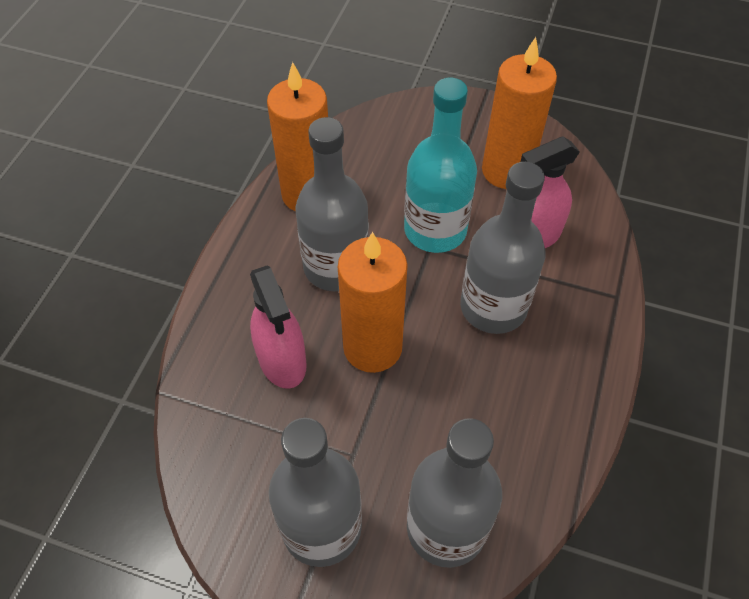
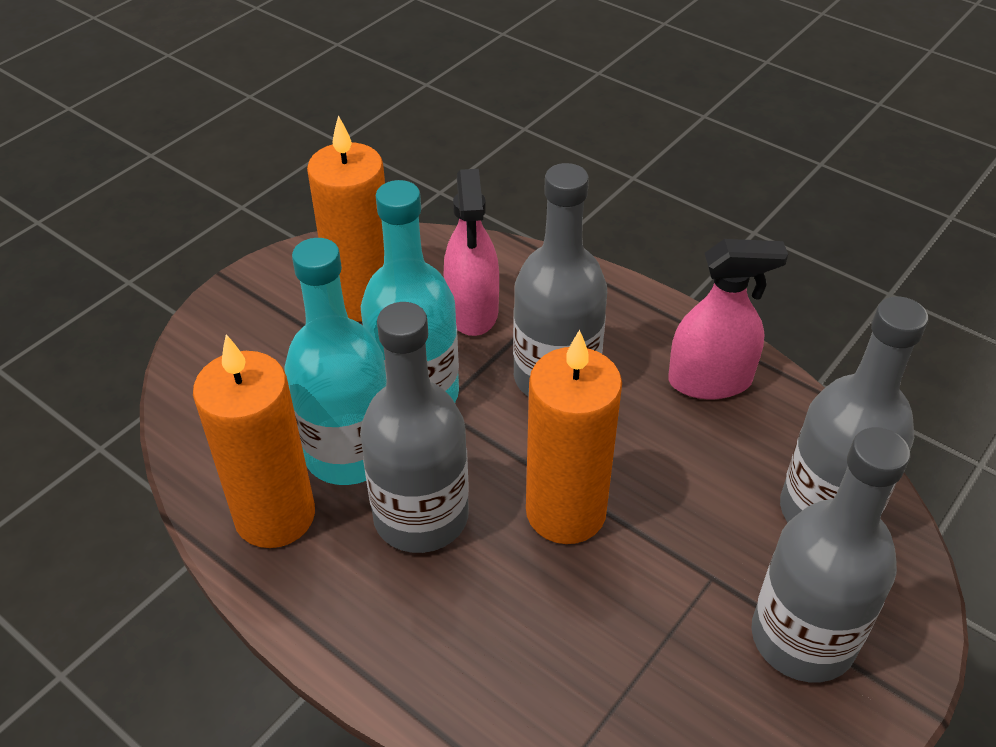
camera: 70 degrees left, 10 degrees down
pink spray bottle [250,265,306,389] -> pink spray bottle moved to [668,239,788,399]
none -> turquoise bottle [284,238,387,485]

